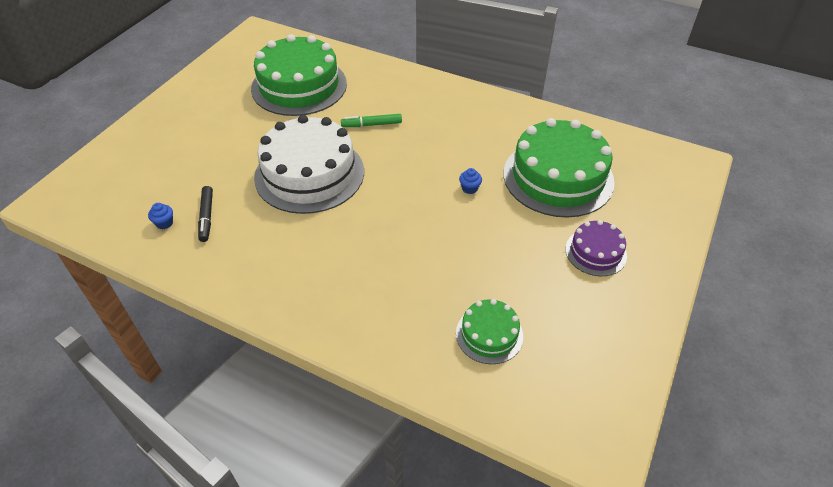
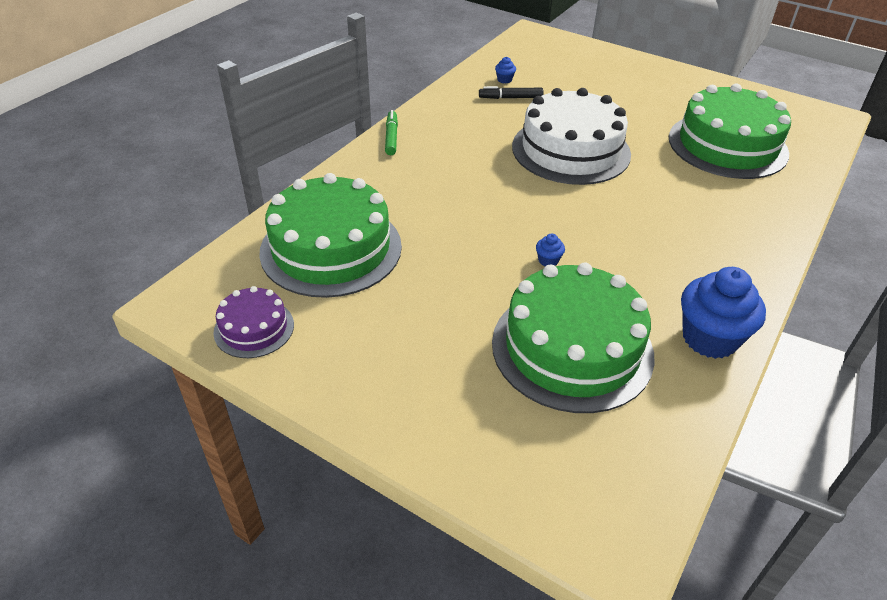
camera: 95 degrees right, 5 degrees down
green marker [341,114,402,127] -> green marker moved to [385,110,398,155]
green cake [456,299,523,364] -> green cake [259,173,402,298], size x2.01
purple cake [565,220,627,276] -> purple cake moved to [213,286,294,358]
none -> blue cupcake [681,267,766,359]

